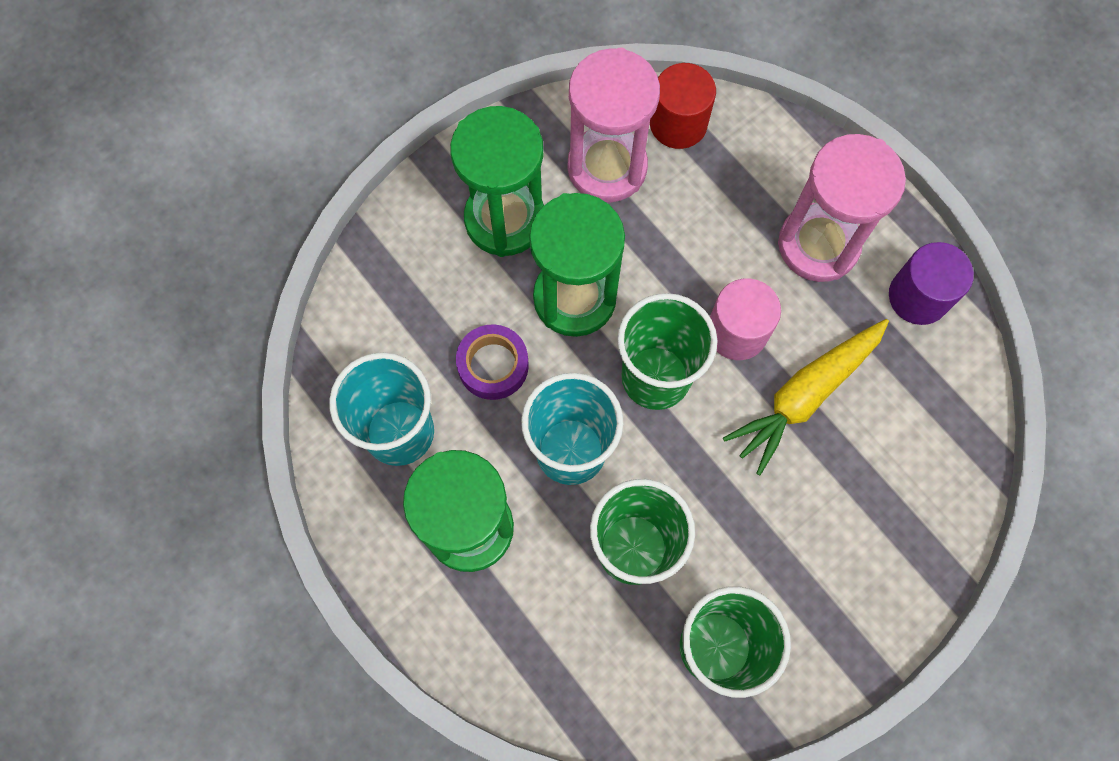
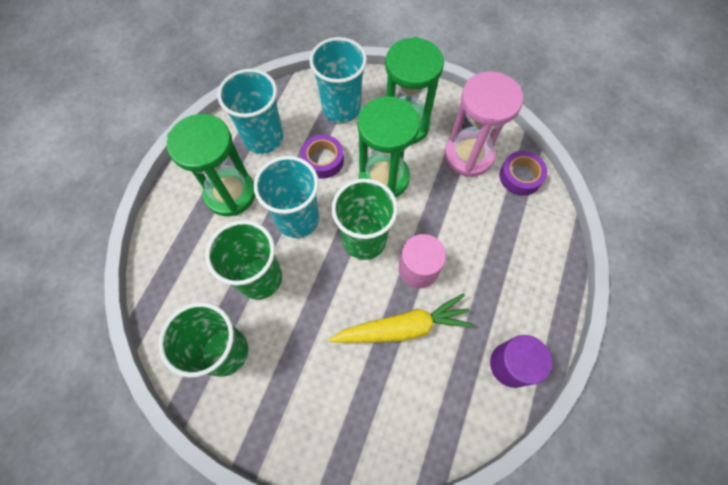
camera: 60 degrees right, 5 degrees down
red cylinder [650,63,716,149] -> purple tape [499,151,547,196]
yellow carrot [723,319,889,475] -> yellow carrot turned 150 degrees clockwise [329,294,475,343]
pink hourglass [778,134,906,282] -> none
none -> turquoise cup [309,37,367,123]

